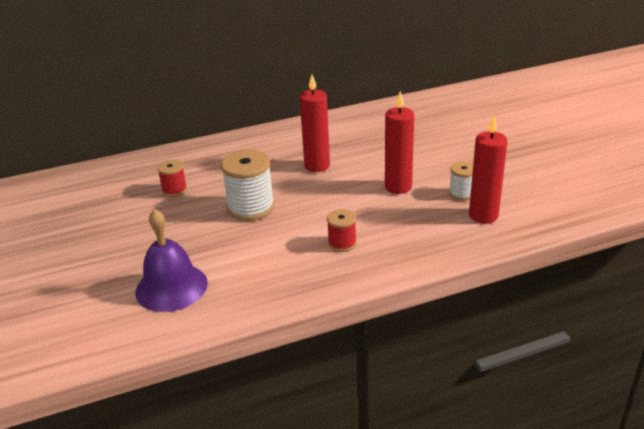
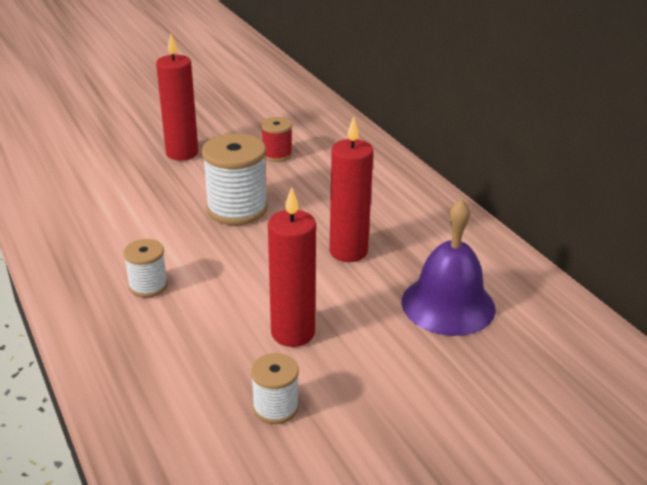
camera: 80 degrees right, 0 degrees up
purple bell [135,209,208,312] -> purple bell moved to [401,199,496,336]
red spool [327,209,357,252] -> white spool [123,239,168,298]
red candle [469,116,508,224] -> red candle moved to [156,34,198,160]

